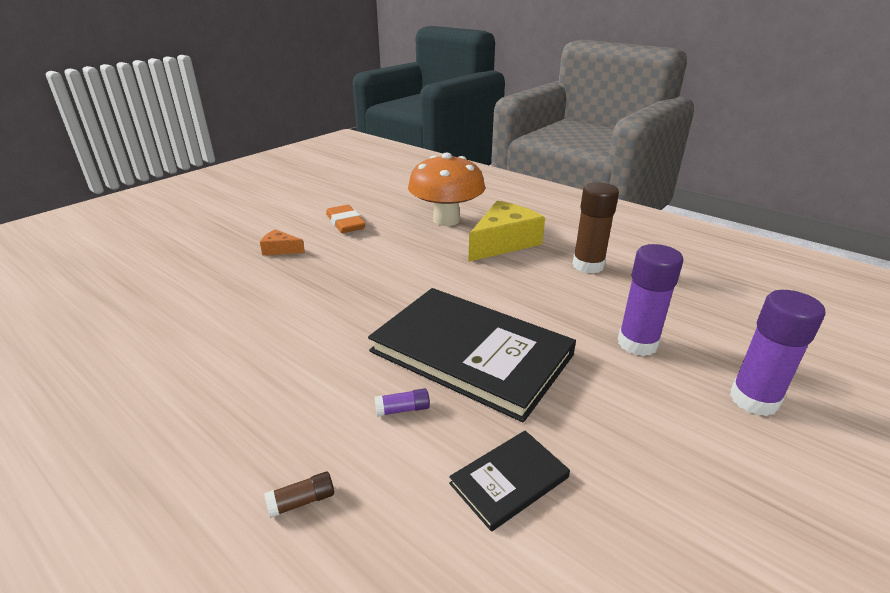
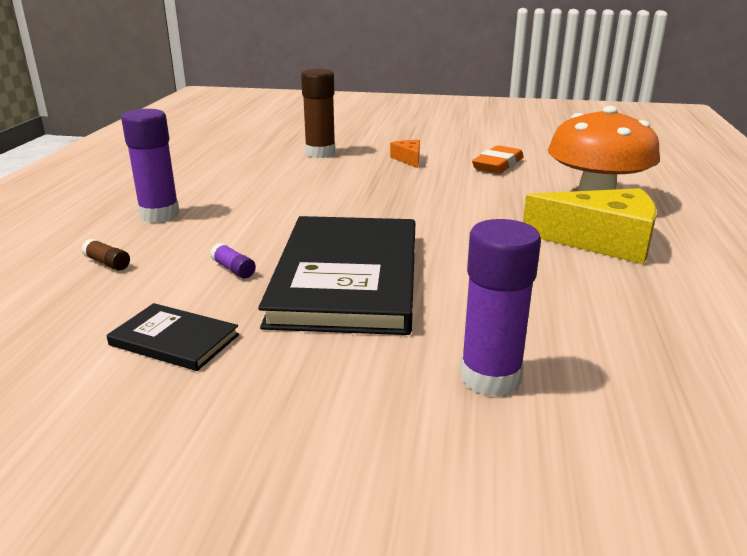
camera: 60 degrees right, 5 degrees down
brown glue stick [572,182,619,274] -> brown glue stick moved to [301,69,335,158]
purple glue stick [730,290,825,416] -> purple glue stick moved to [121,109,180,223]

